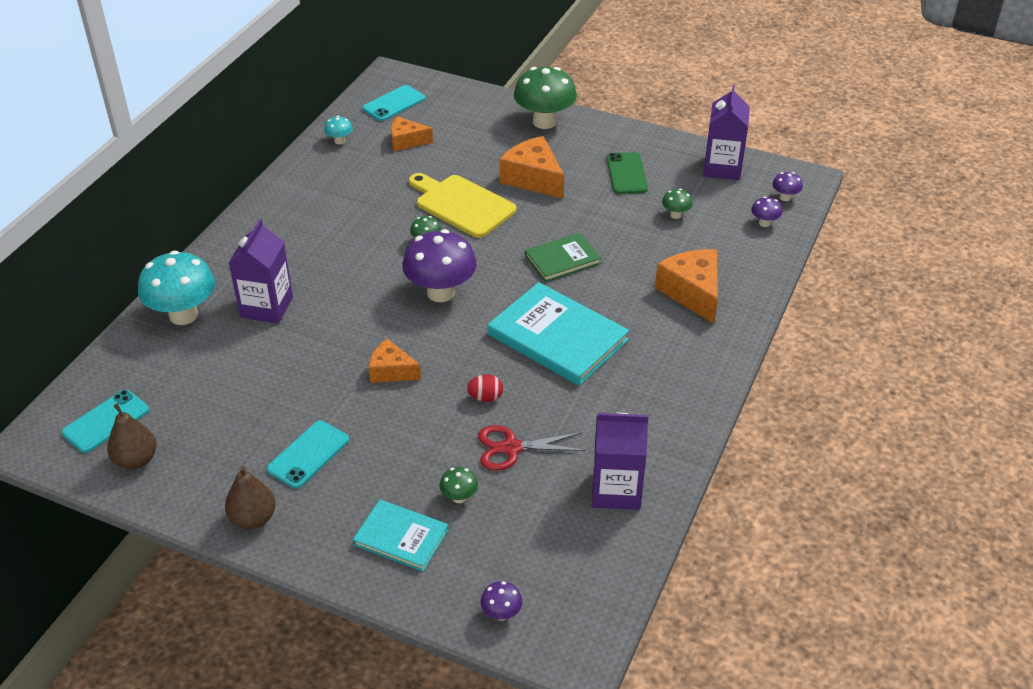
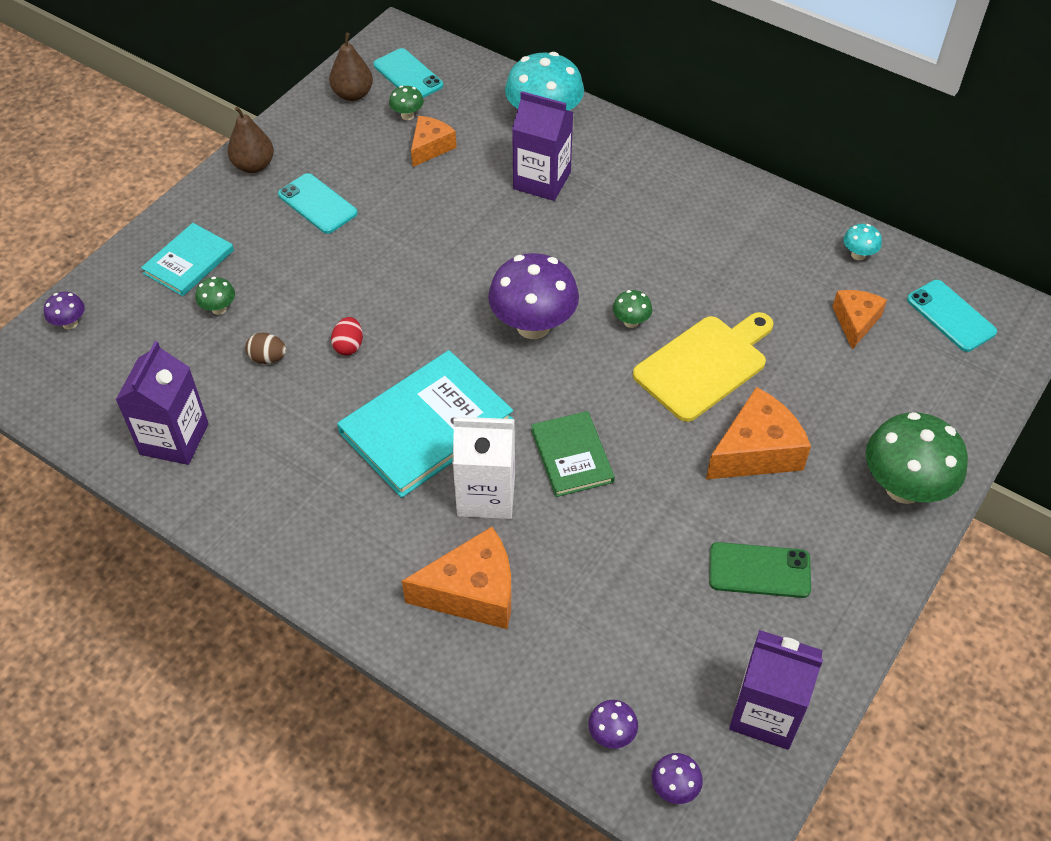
camera: 100 degrees right, 10 degrees up
orange cheese [368,339,421,383] -> orange cheese moved to [411,116,457,167]
red scissors [478,425,585,471] -> brown egg [245,332,286,364]
green mushroom [662,189,693,219] -> green mushroom moved to [389,86,424,120]
none -> white carton [453,417,515,519]

